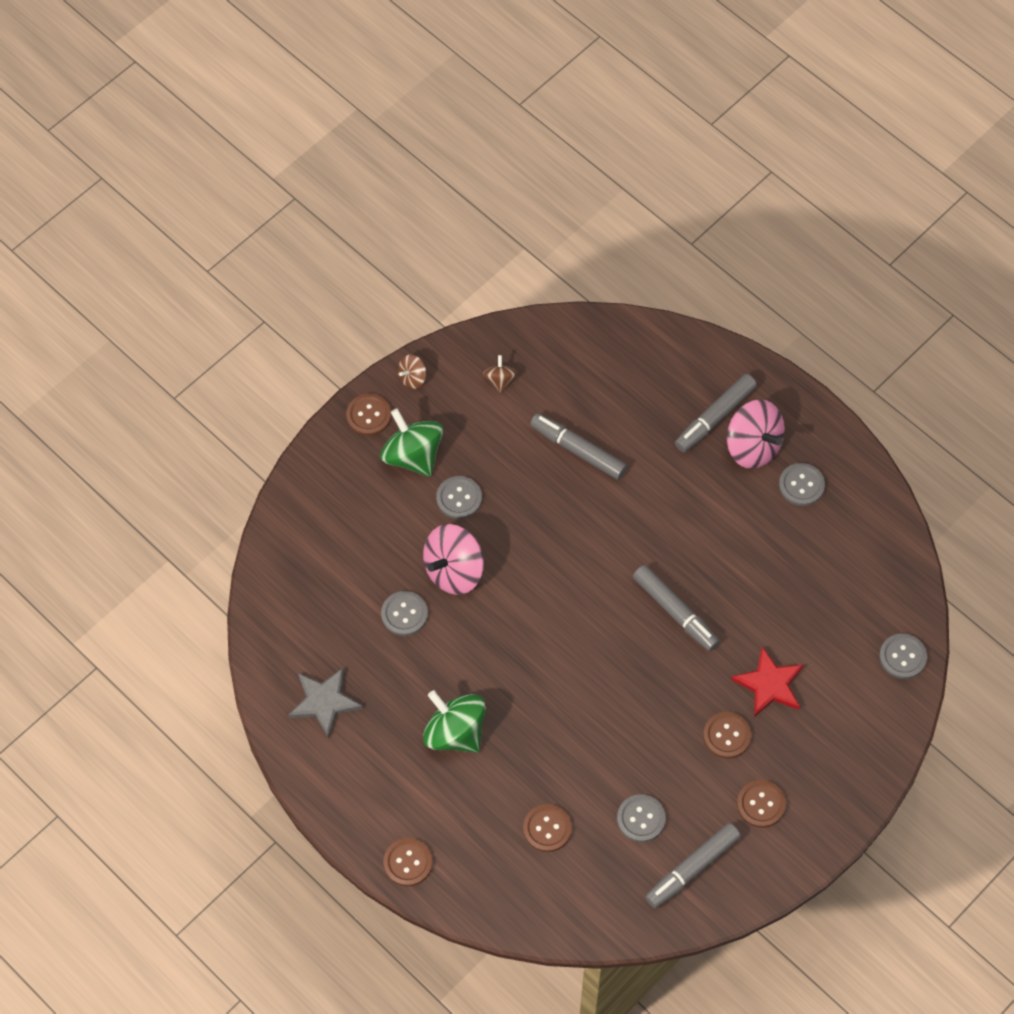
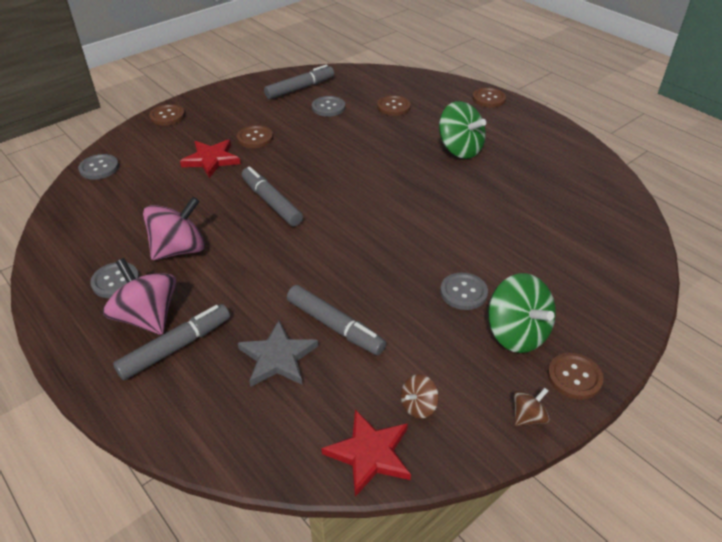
camera: 175 degrees left, 20 degrees down
grey star [288,668,363,739] -> grey star moved to [238,320,318,387]
grey button [381,591,428,636] -> none
pink spinning top [423,524,484,595] -> pink spinning top moved to [143,197,205,260]
brown spinning top [483,355,517,393] -> brown spinning top turned 45 degrees clockwise [401,374,439,418]
brown button [737,780,786,828] -> brown button moved to [149,104,185,126]
none -> red star [321,409,411,497]

